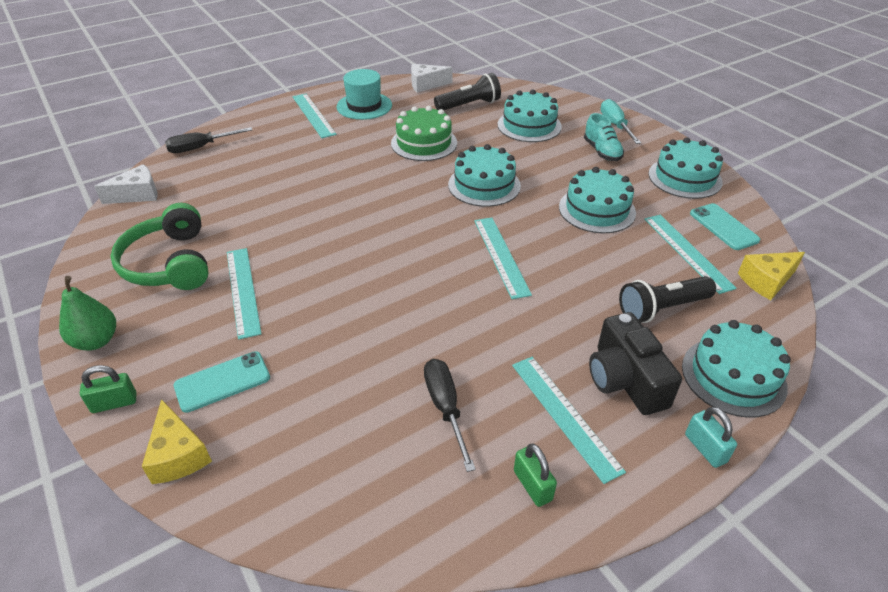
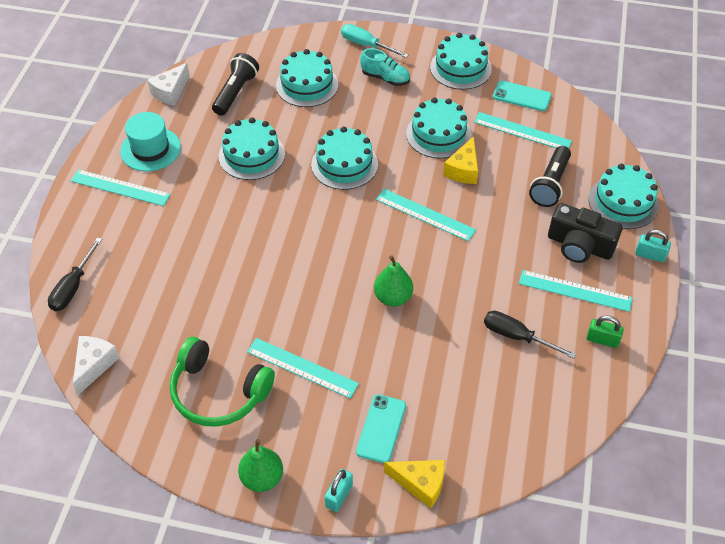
camera: 45 degrees left, 10 degrees up
green padlock [80,365,136,413] -> turquoise padlock [325,469,353,512]
green cake [391,106,457,161] -> turquoise cake [219,117,285,180]
yellow cheese [738,252,805,300] -> yellow cheese moved to [443,136,478,184]
none -> green pear [374,256,413,307]

